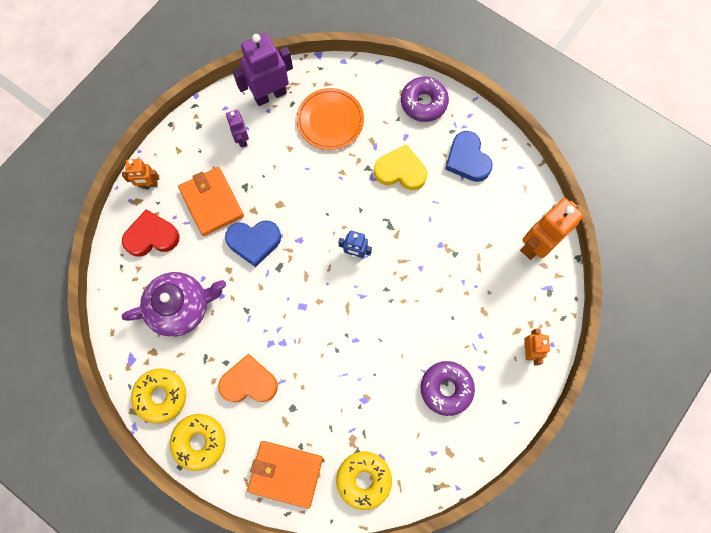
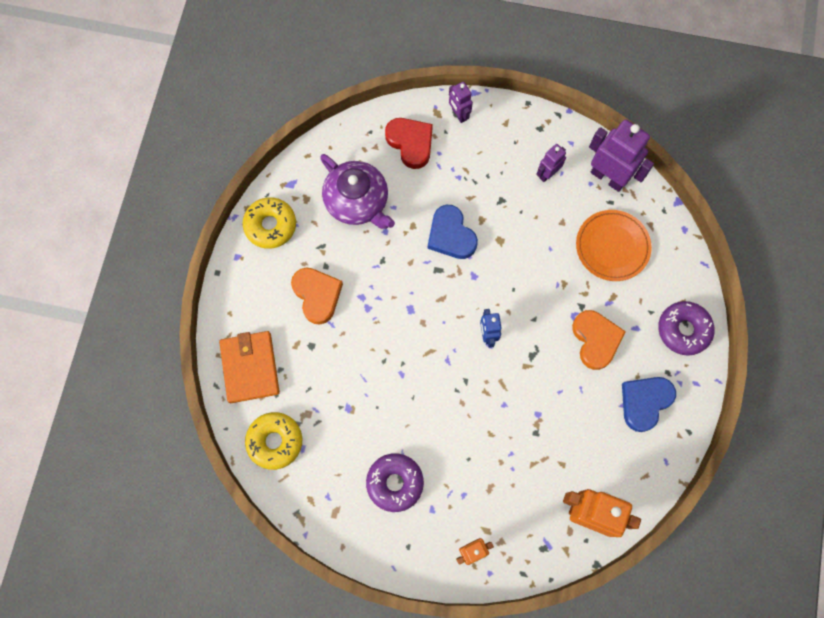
camera: 65 degrees right, 0 degrees up
orange robot [122,159,159,188] -> purple robot [449,82,473,123]
yellow donut [170,414,226,471] -> none
orange wallet [178,167,244,236] -> none
yellow heart [374,144,427,190] -> orange heart [572,310,626,370]

